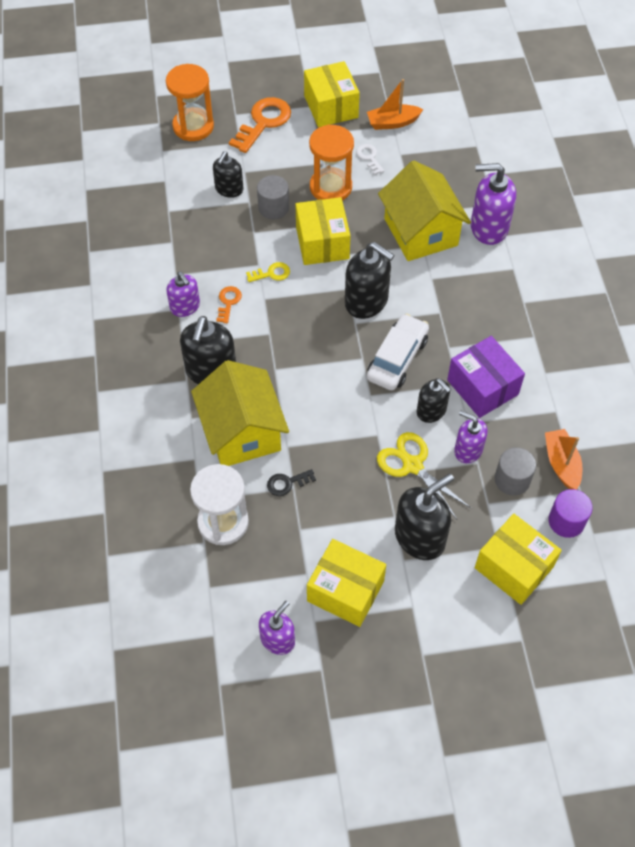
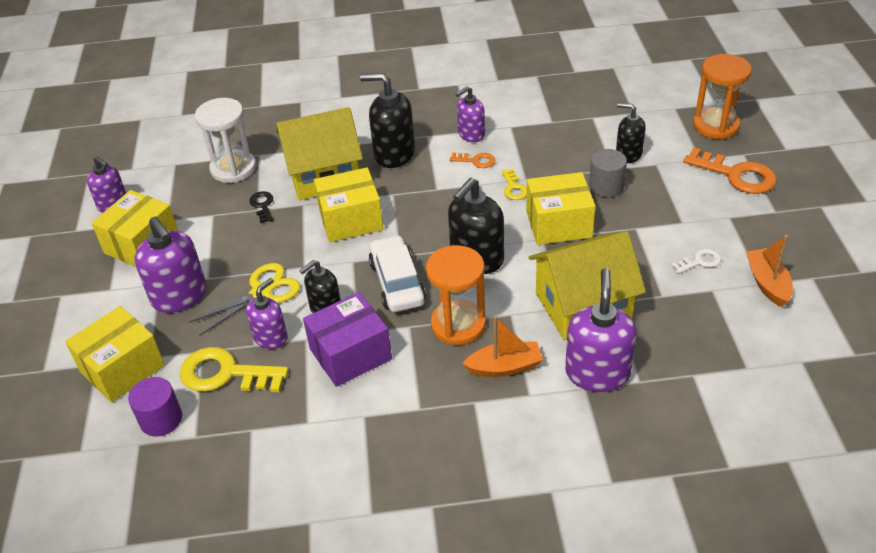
camera: 95 degrees right, 15 degrees down
yellow box [304,61,360,127] -> yellow box moved to [314,168,383,242]
orange hourglass [309,125,354,200] -> orange hourglass moved to [426,245,486,345]
white car [367,313,429,391] -> white car turned 135 degrees counterclockwise [369,235,426,312]
black soap dispenser [395,474,454,560] -> purple soap dispenser [135,217,206,313]
grey cylinder [495,447,536,495] -> yellow key [180,347,288,392]
orange boat [545,429,583,490] -> orange boat moved to [462,315,543,377]

